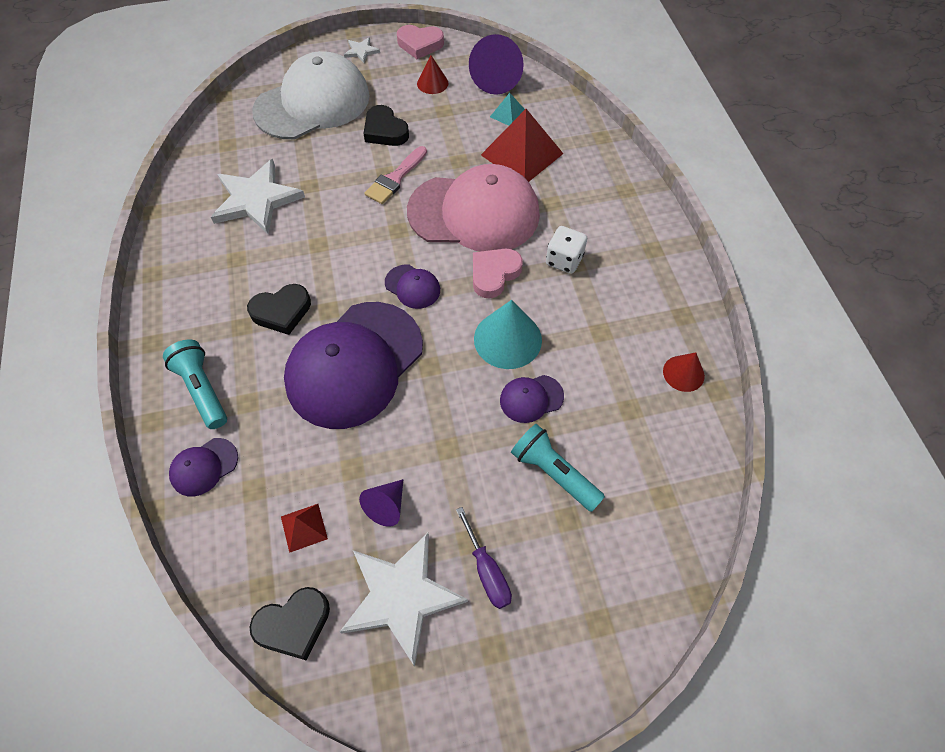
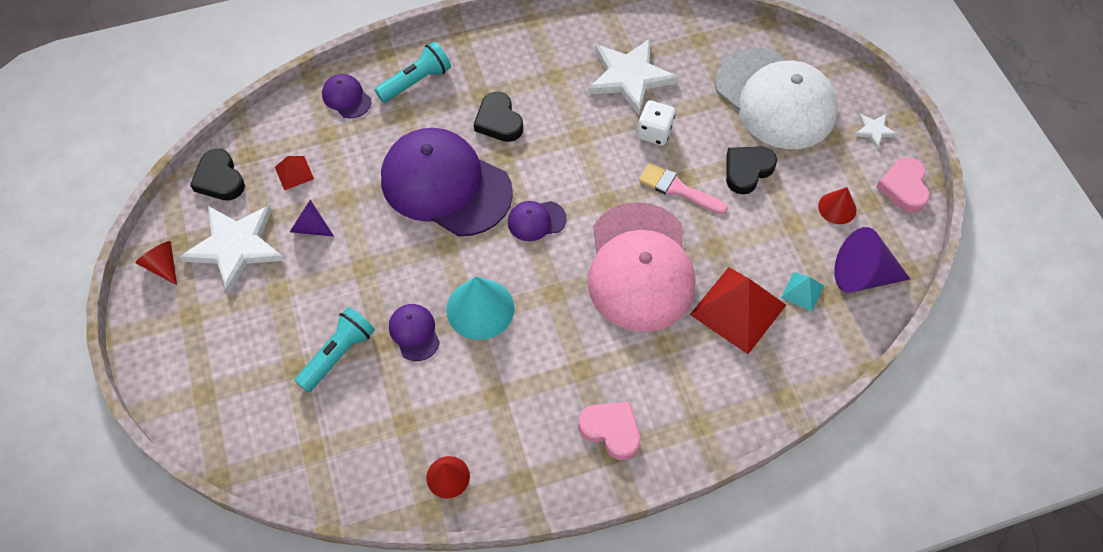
camera: 85 degrees right, 0 degrees up
purple cap [385,265,440,309] -> purple cap turned 45 degrees clockwise [508,201,567,241]
purple screwdriver [456,507,512,609] -> none
pink heart [473,249,523,298] -> pink heart moved to [579,402,640,460]
white dice [546,226,587,274] -> white dice moved to [637,100,676,146]
none -> red cone [136,241,177,285]

